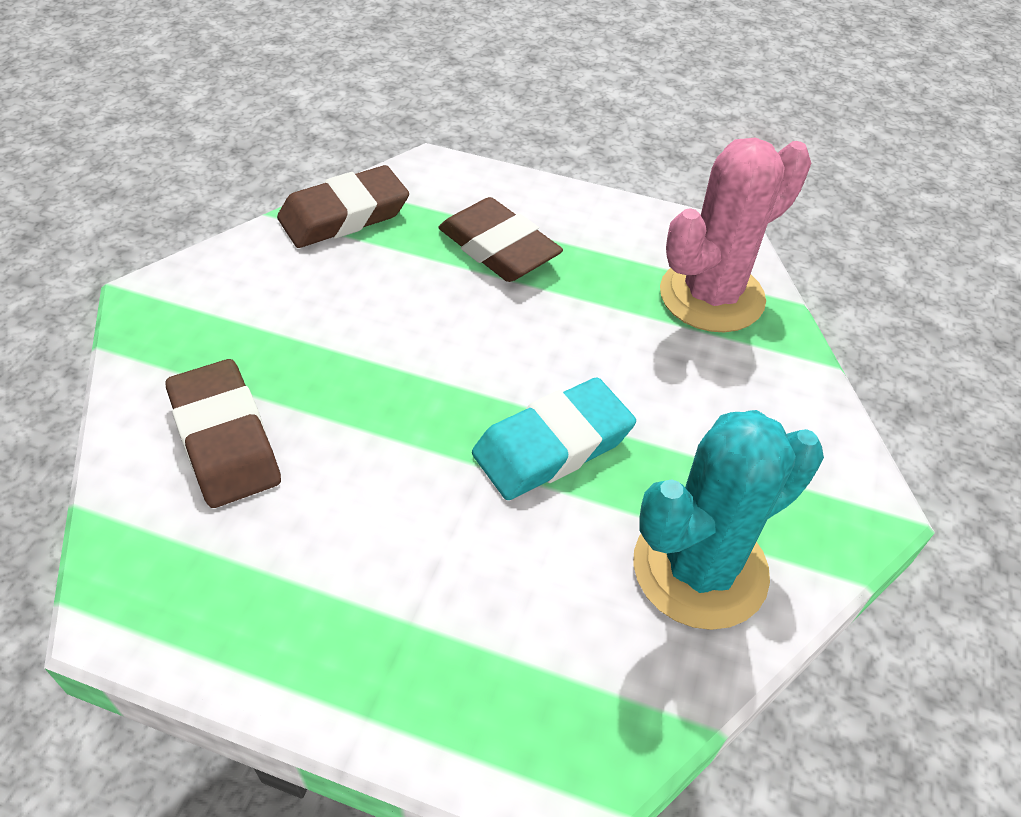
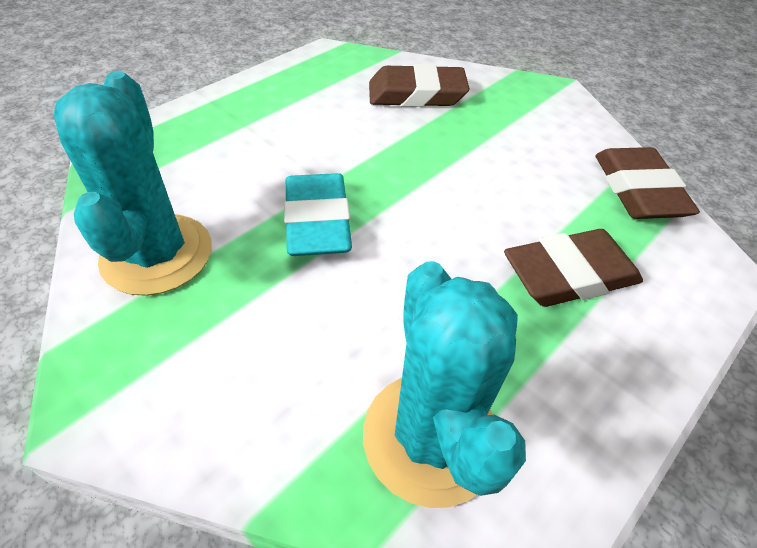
camera: 115 degrees right, 0 degrees up
pink cactus [660,138,811,332] -> turquoise cactus [363,261,526,508]

